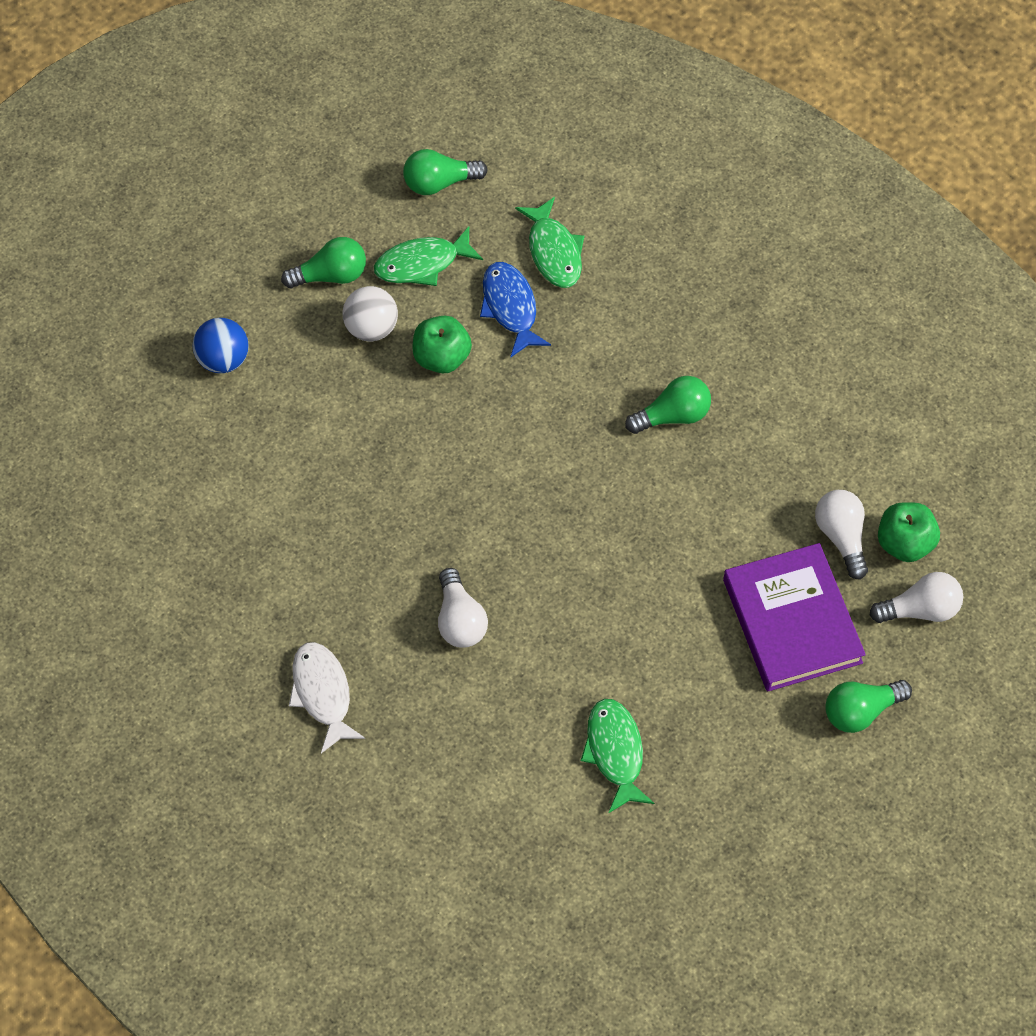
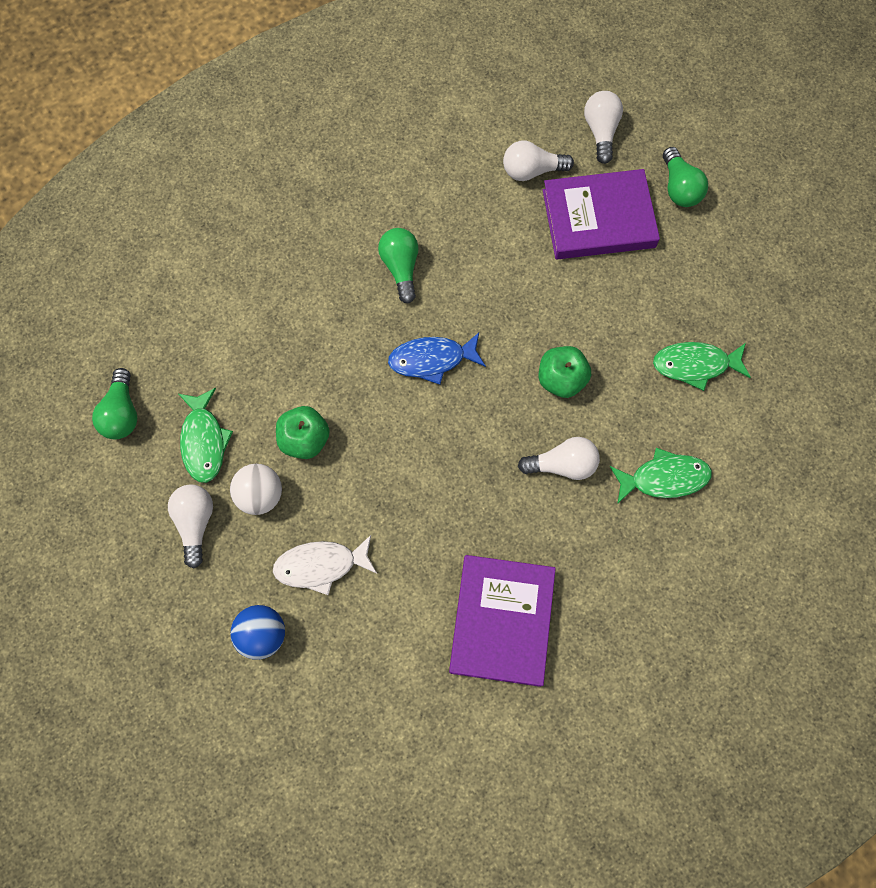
camera: 80 degrees left, 10 degrees up
green light bulb [281,237,366,288] -> white light bulb [168,484,213,568]
white fish [289,642,365,753] -> white fish moved to [273,535,377,595]
blue fish [480,262,551,358] -> blue fish moved to [388,333,486,385]
green fish [515,197,584,288] -> green fish moved to [610,448,712,504]
green apple [878,502,940,562] -> green apple moved to [539,346,591,398]
none -> purple book [449,555,556,687]

